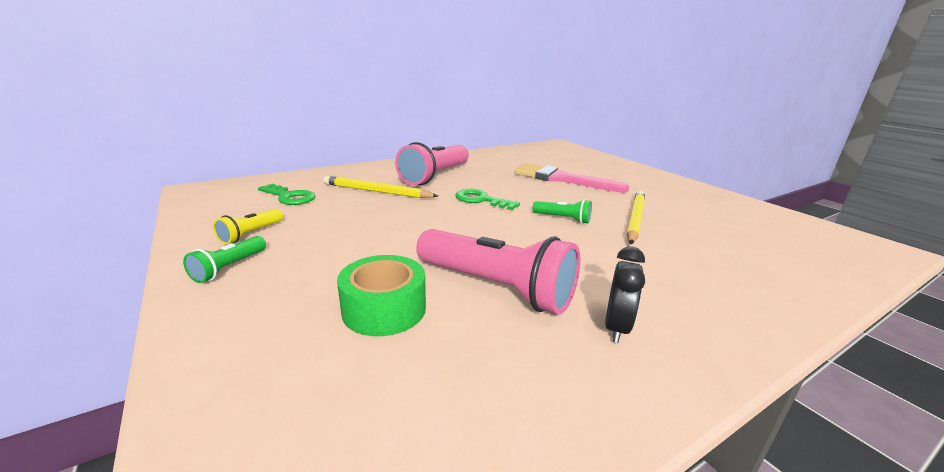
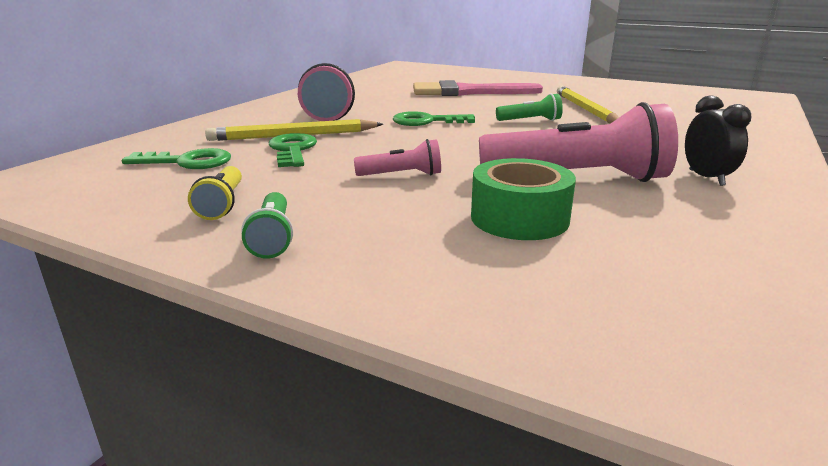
camera: 30 degrees left, 0 degrees up
none -> green key [269,133,317,167]
none -> pink flashlight [354,139,441,176]

